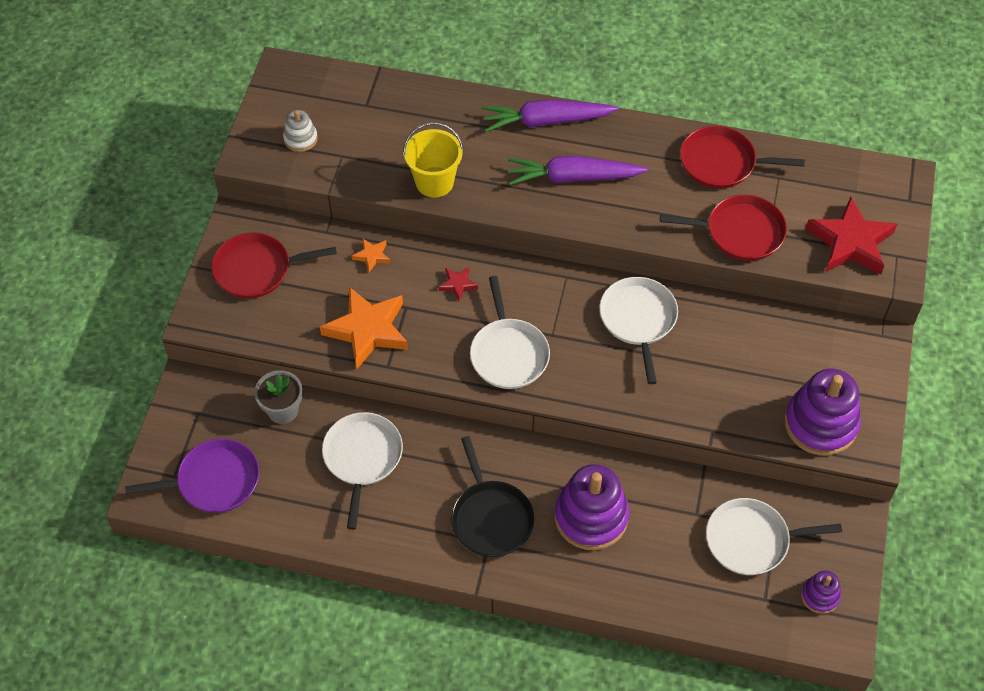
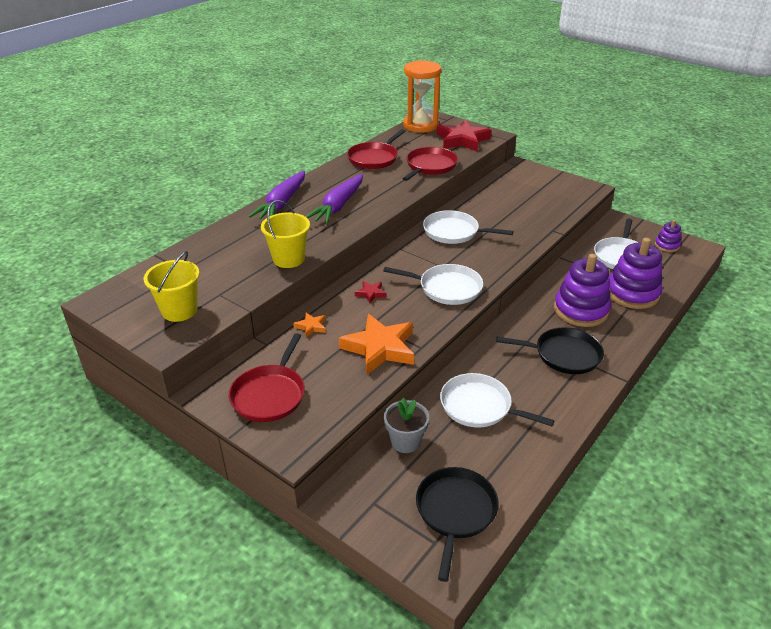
camera: 65 degrees left, 20 degrees down
purple pan [125,438,259,513] -> black pan [416,467,499,582]
white stacking toy [283,110,318,152] -> yellow bucket [144,251,199,322]
purple stacking toy [784,369,861,456] -> purple stacking toy moved to [608,238,662,309]
none -> orange hourglass [403,60,441,133]

